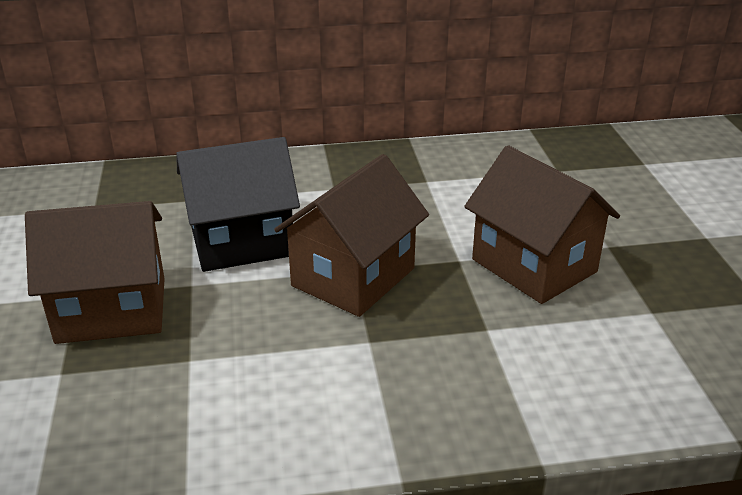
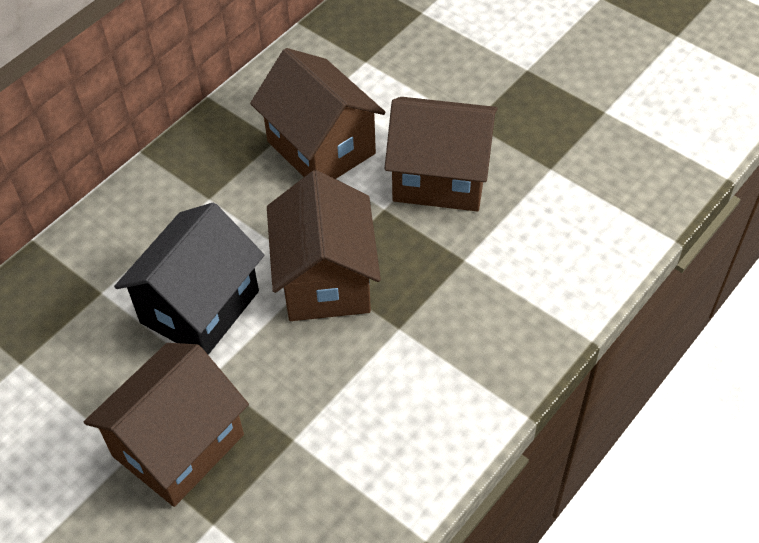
camera: 40 degrees left, 20 degrees up
none -> brown house [250,48,386,179]

